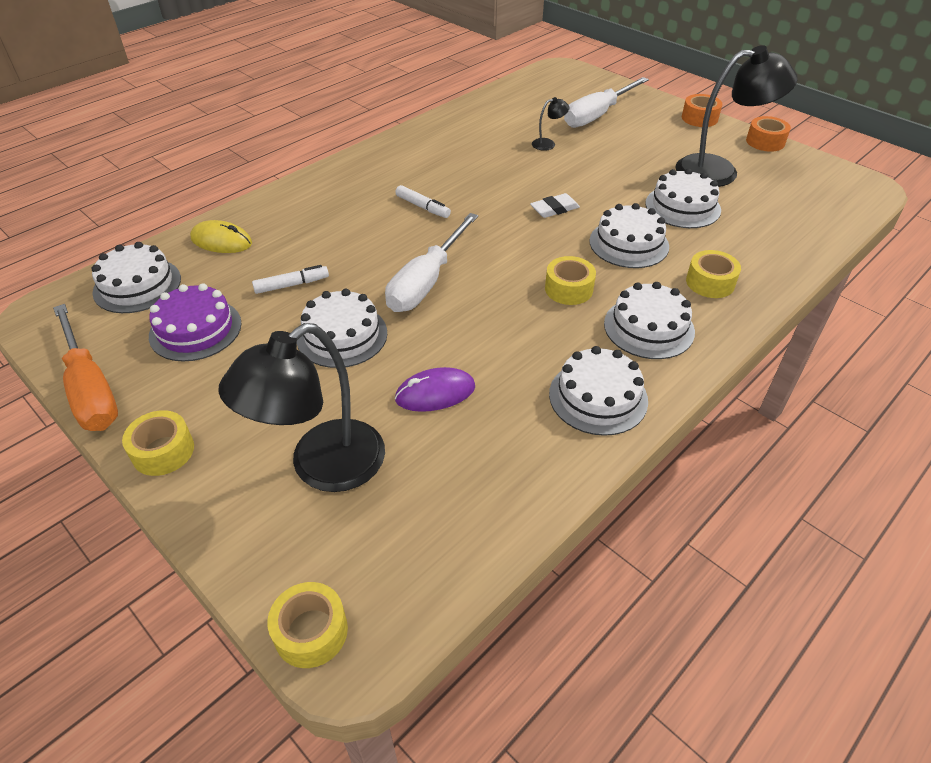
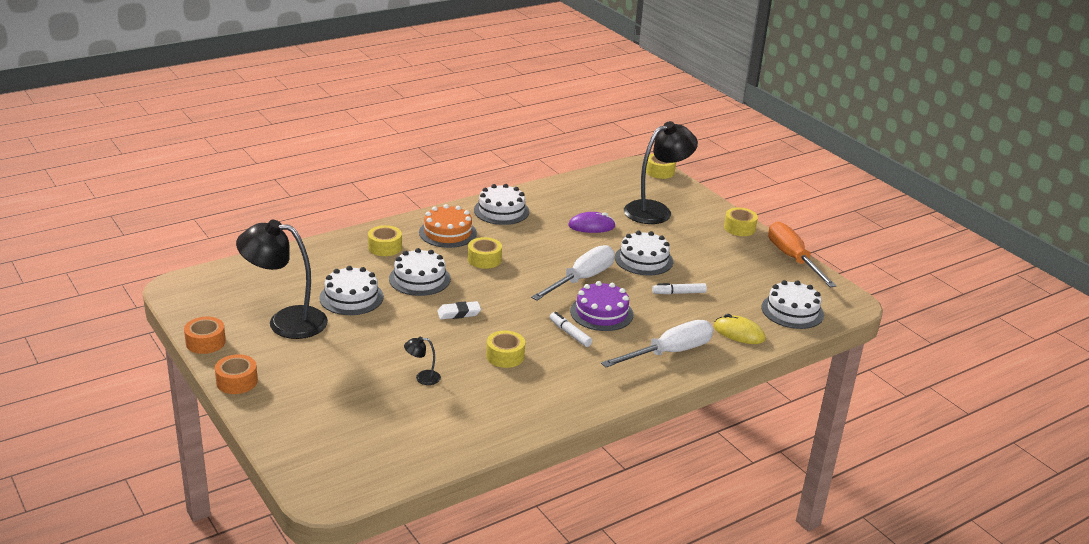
camera: 170 degrees left, 15 degrees down
purple cake [149,283,241,362] -> purple cake moved to [570,281,633,331]
white screwdriver [564,77,649,128] -> white screwdriver moved to [601,320,713,368]
white cake [604,282,695,359] -> orange cake [419,204,477,248]
none -> yellow tape [486,330,525,368]

